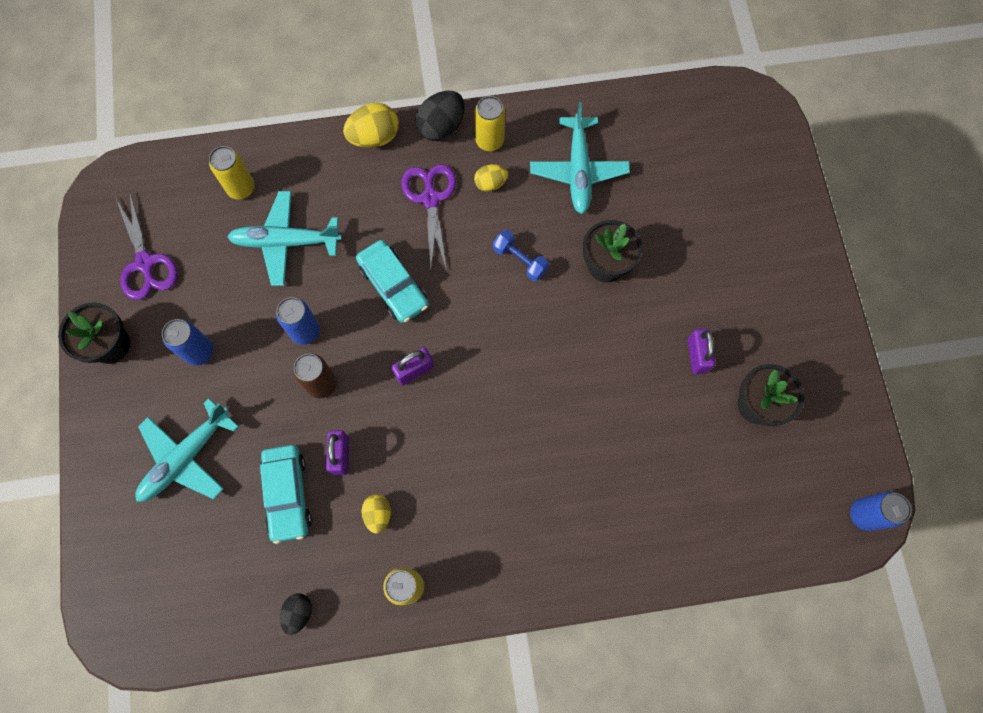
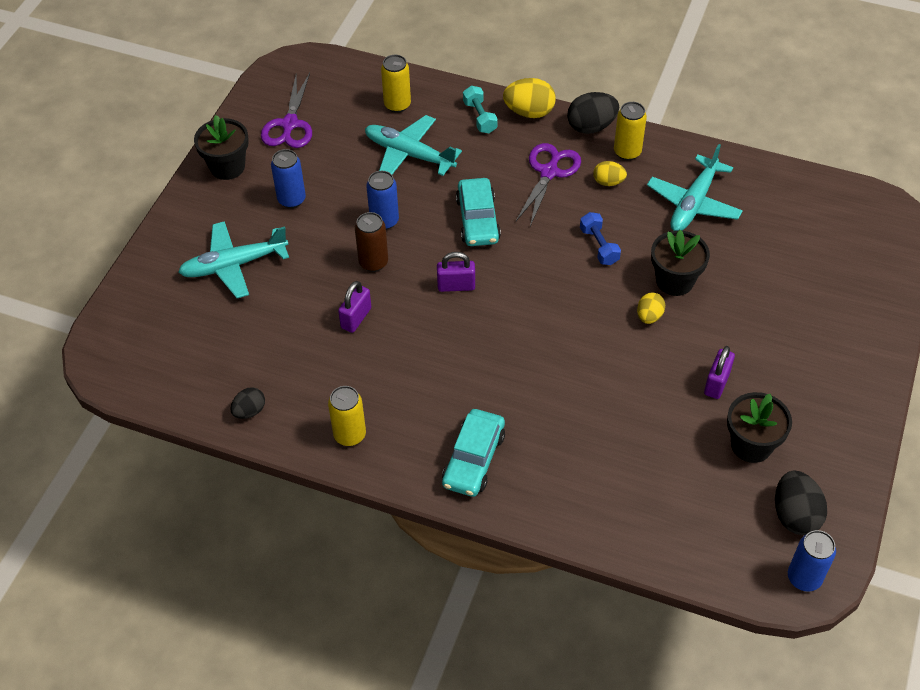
camera: 30 degrees right, 20 degrees down
turquoise car [260,445,312,544] -> turquoise car moved to [442,409,505,497]
yellow egg [362,494,391,534] -> yellow egg moved to [637,293,665,324]
none -> turquoise dumbbell [463,86,498,133]
none -> black egg [775,471,827,535]

